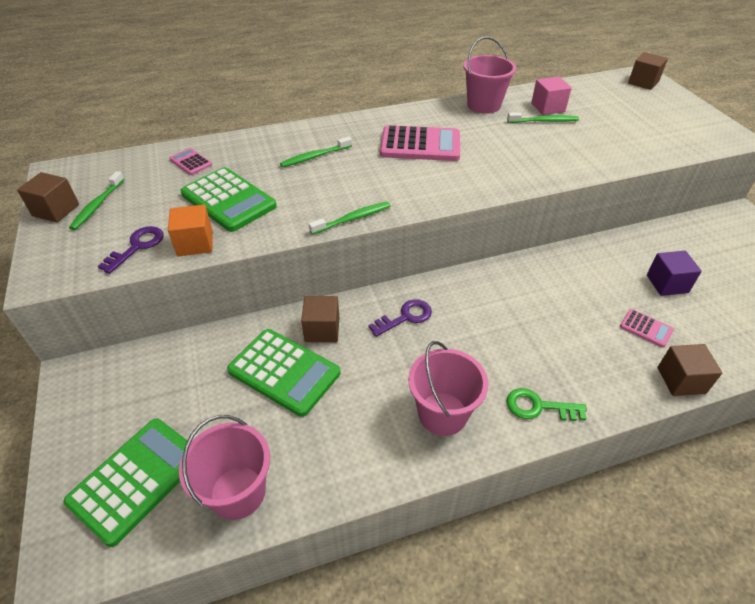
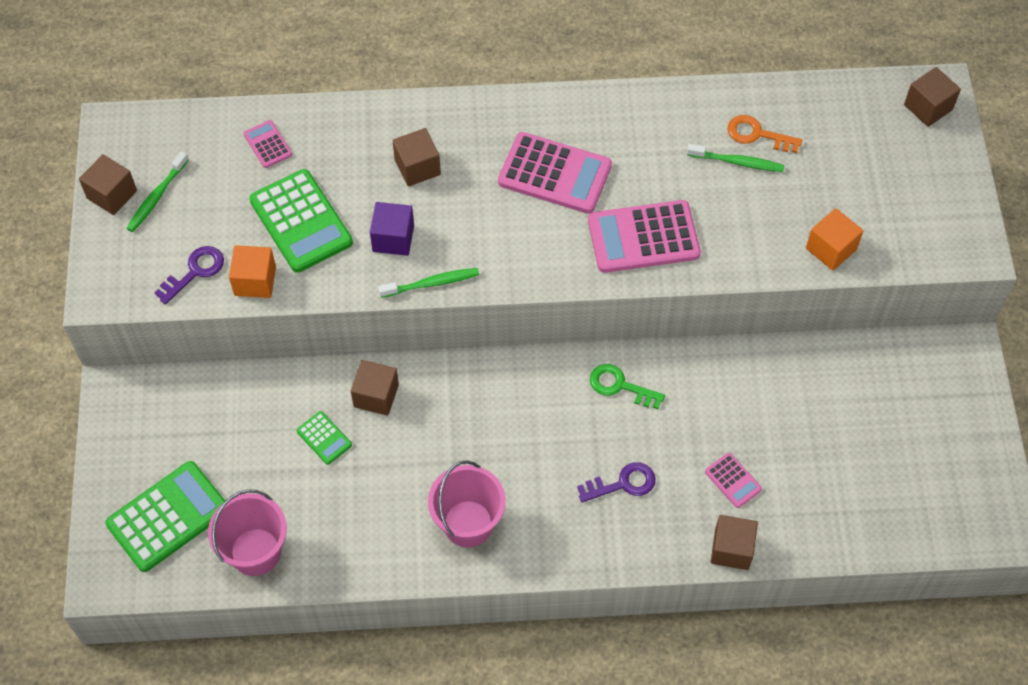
camera: 15 degrees right, 15 degrees up
green calculator [227,329,341,417] -> green calculator [297,411,352,465], size x0.49
green toothbrush [280,137,352,167] -> brown cube [393,128,441,187]
purple key [369,299,432,337] -> purple key moved to [577,462,656,503]
pink bucket [463,36,516,114] -> none
green key [507,388,587,421] -> green key moved to [590,364,665,409]
pink cube [531,76,572,115] -> orange key [728,115,802,153]
purple cube [647,251,702,296] -> purple cube moved to [370,202,414,256]
none -> pink calculator [588,200,701,273]
none -> orange cube [806,208,863,271]

